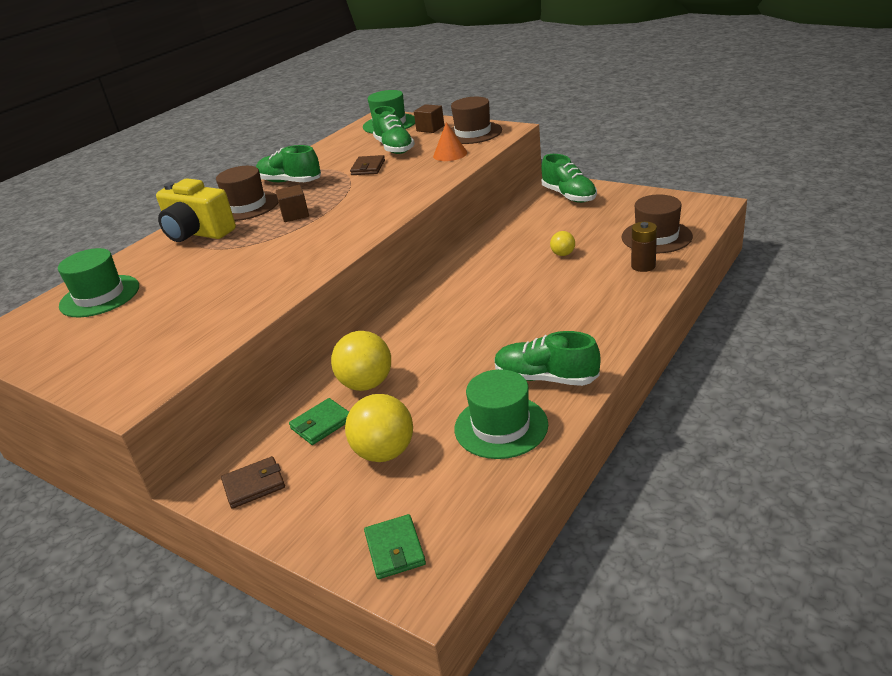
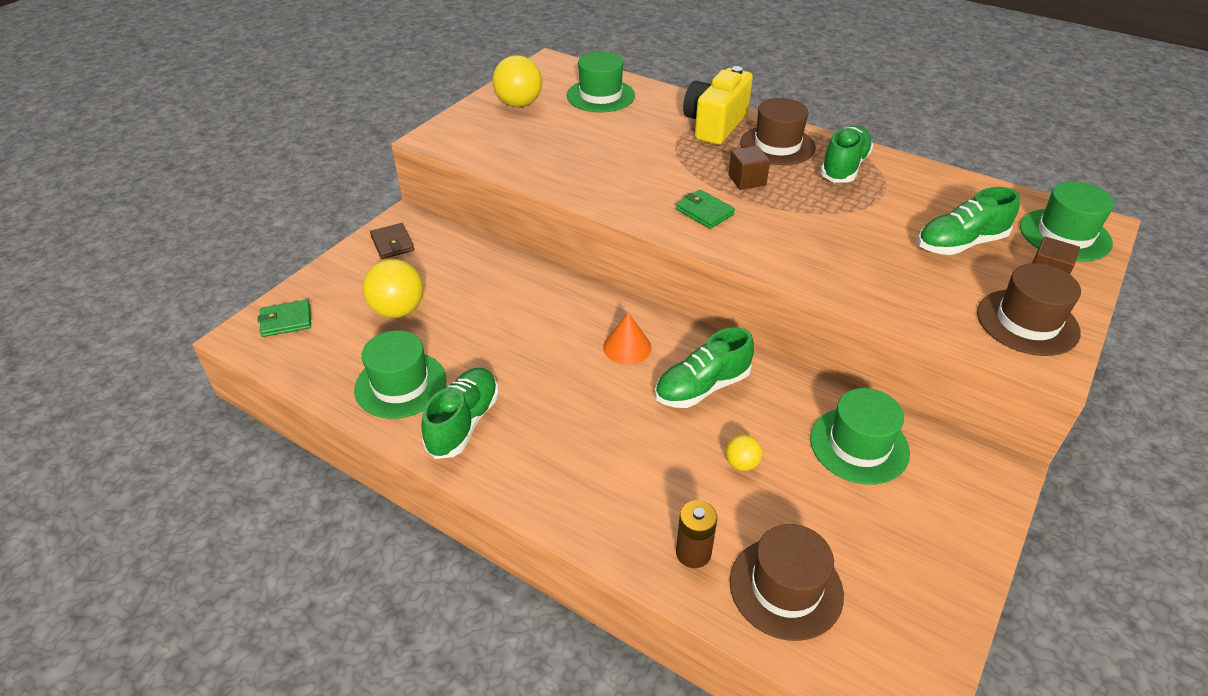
camera: 85 degrees right, 10 degrees up
green wallet [289,398,349,445] -> green wallet moved to [676,190,735,229]
yellow ball [331,331,391,391] -> yellow ball moved to [493,55,542,107]
brown wallet [350,155,385,175] -> none
orange cone [433,122,467,161] -> orange cone moved to [603,313,652,365]
green shoe [541,154,597,203] -> green shoe moved to [655,327,754,408]
none -> green hat [810,388,910,485]

